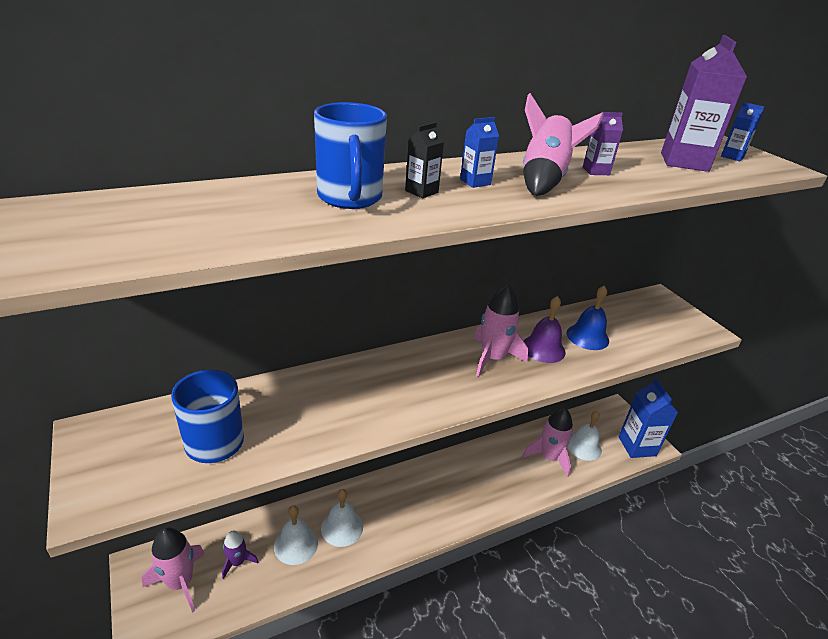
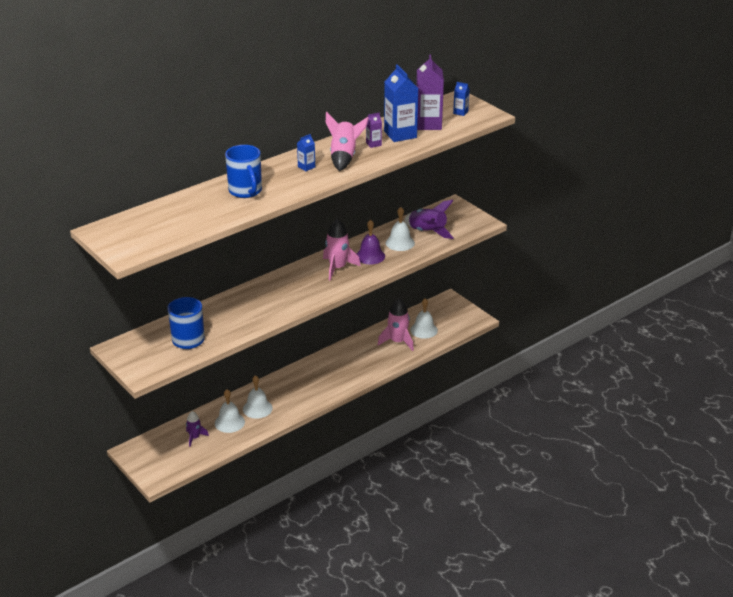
camera: 10 degrees left, 0 degrees up
pink rocket [142,527,205,612] -> none
black carton [405,122,444,198] -> none
blue bell [567,286,609,350] -> white bell [386,207,415,251]
blue carton [618,378,678,458] -> blue carton moved to [384,64,418,142]
none -> purple rocket [404,200,454,239]

